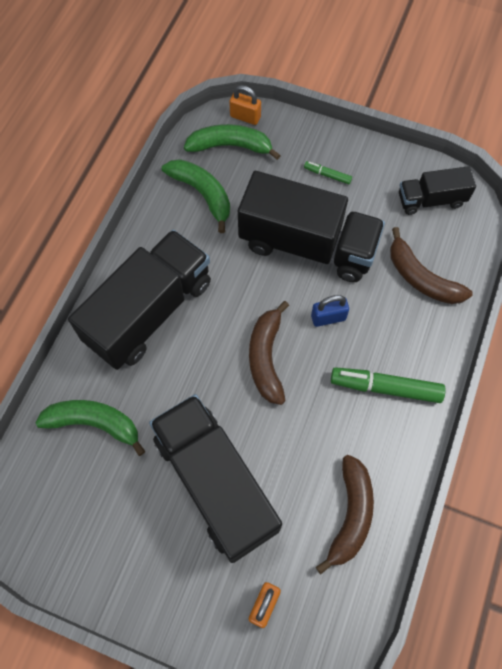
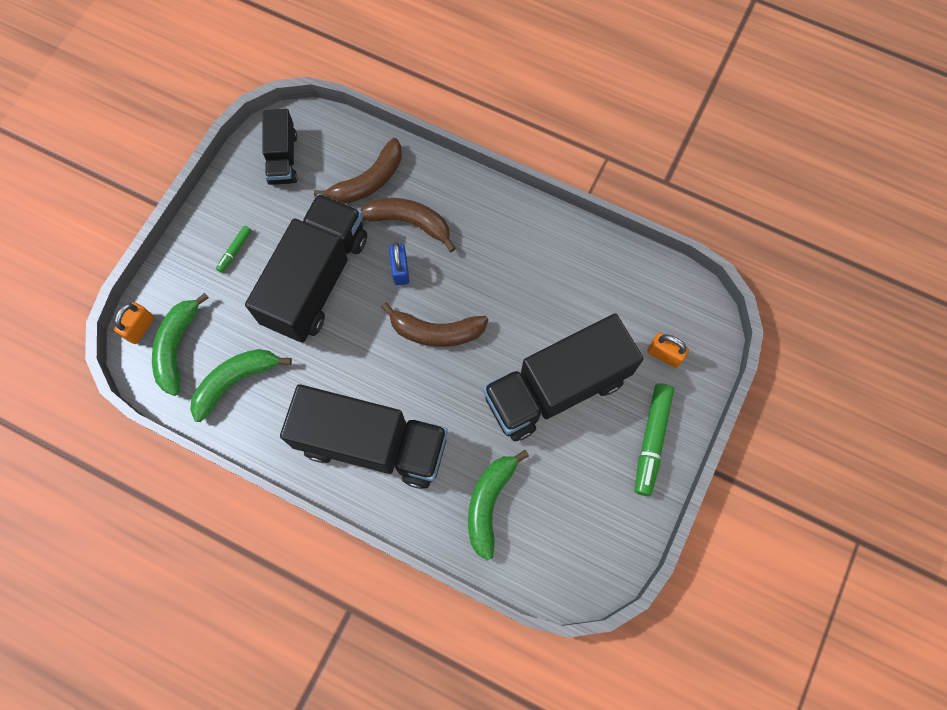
camera: 85 degrees left, 5 degrees up
black truck [68,230,211,370] -> black truck turned 150 degrees clockwise [280,384,448,489]
brown banana [316,455,374,574] -> brown banana moved to [360,198,456,252]
green marker [331,367,446,403] -> green marker moved to [635,383,674,496]

